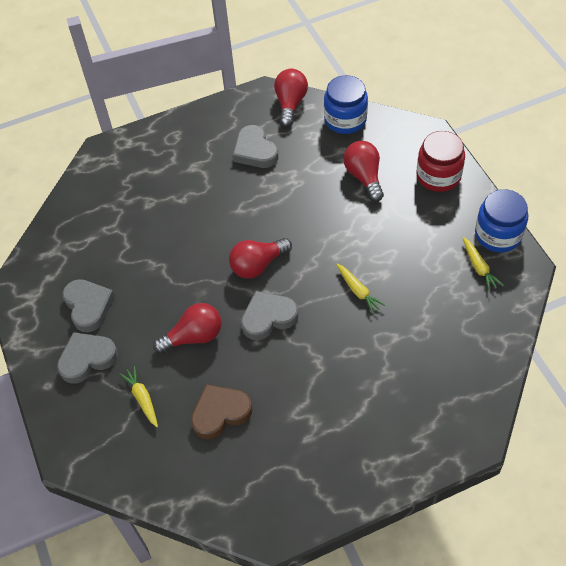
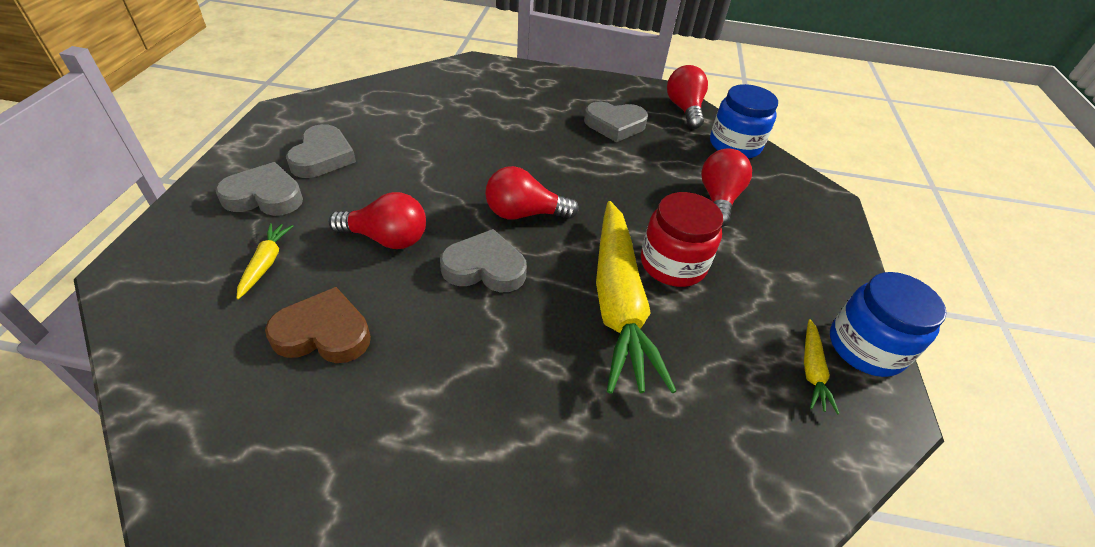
camera: 25 degrees right, 10 degrees down
grey heart [233,125,279,168] -> grey heart turned 90 degrees counterclockwise [584,102,648,142]
red light bulb [274,69,308,127] -> red light bulb turned 45 degrees counterclockwise [667,65,708,129]
yellow carrot [336,264,385,314] -> yellow carrot [596,201,676,394], size x2.38
red jar [417,131,465,192] -> red jar moved to [641,192,723,287]

